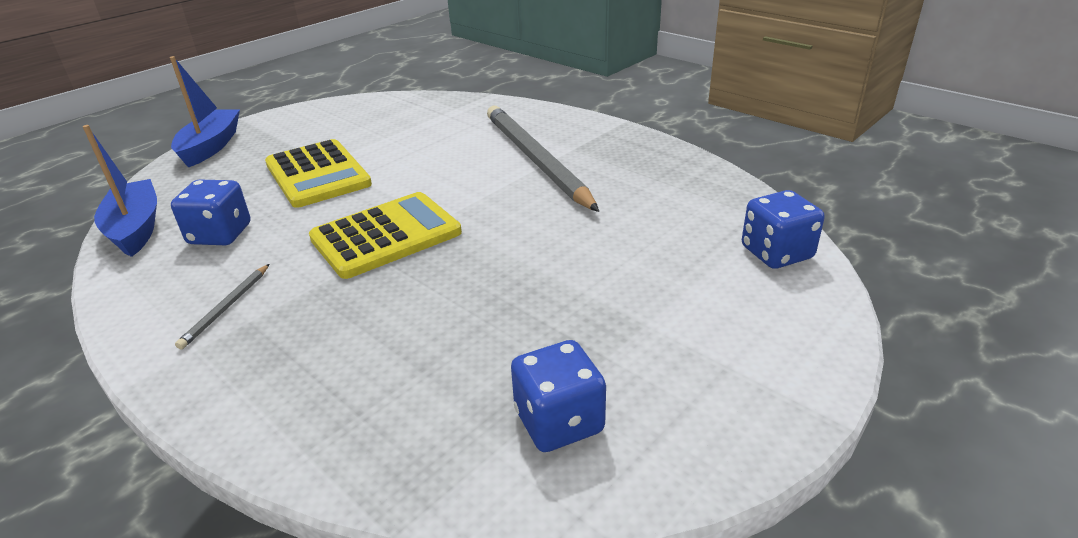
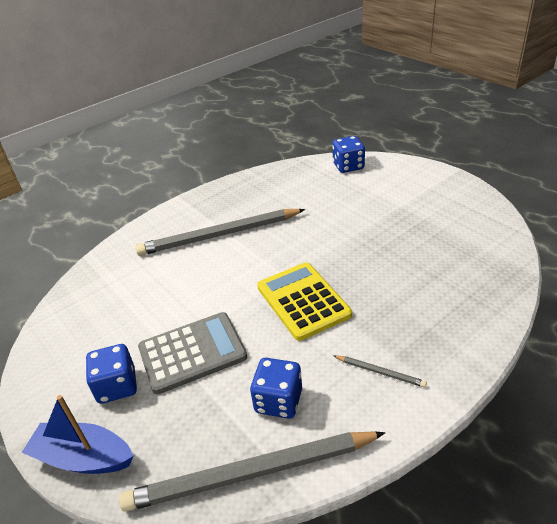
camera: 80 degrees left, 5 degrees up
blue boat [83,125,157,257] -> grey pencil [119,431,385,512]
yellow calculator [265,139,372,208] -> grey calculator [138,312,247,394]
blue dice [511,340,606,452] -> blue dice moved to [86,344,137,404]

